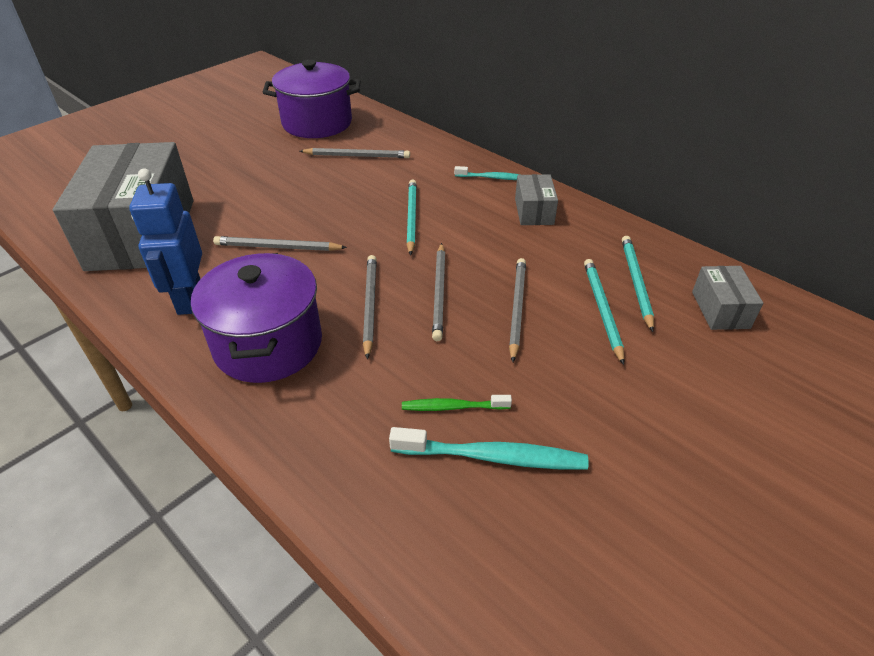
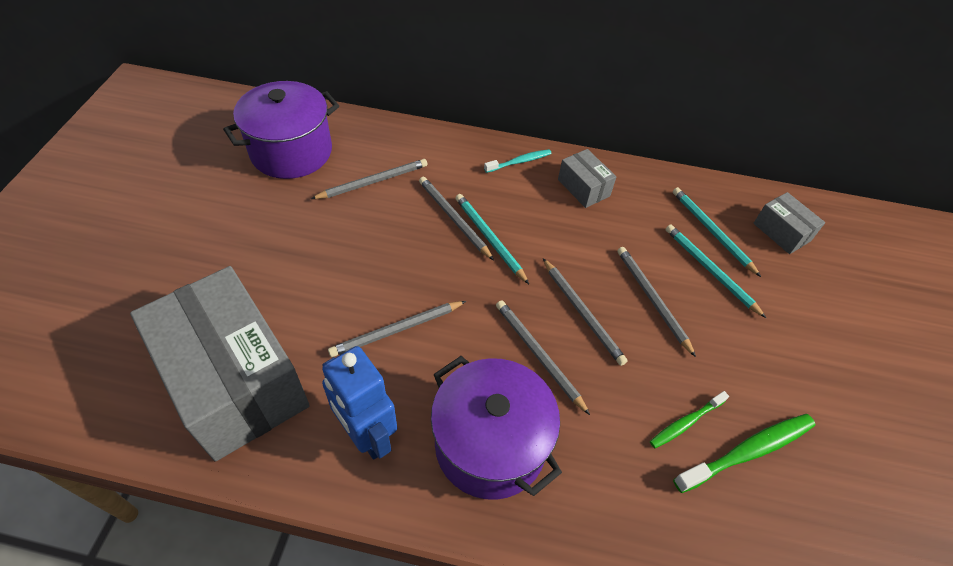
camera: 35 degrees left, 10 degrees up
turquoise toothbrush [389,427,589,470] -> green toothbrush [673,414,815,493]
none -> grey pencil [419,177,494,261]

